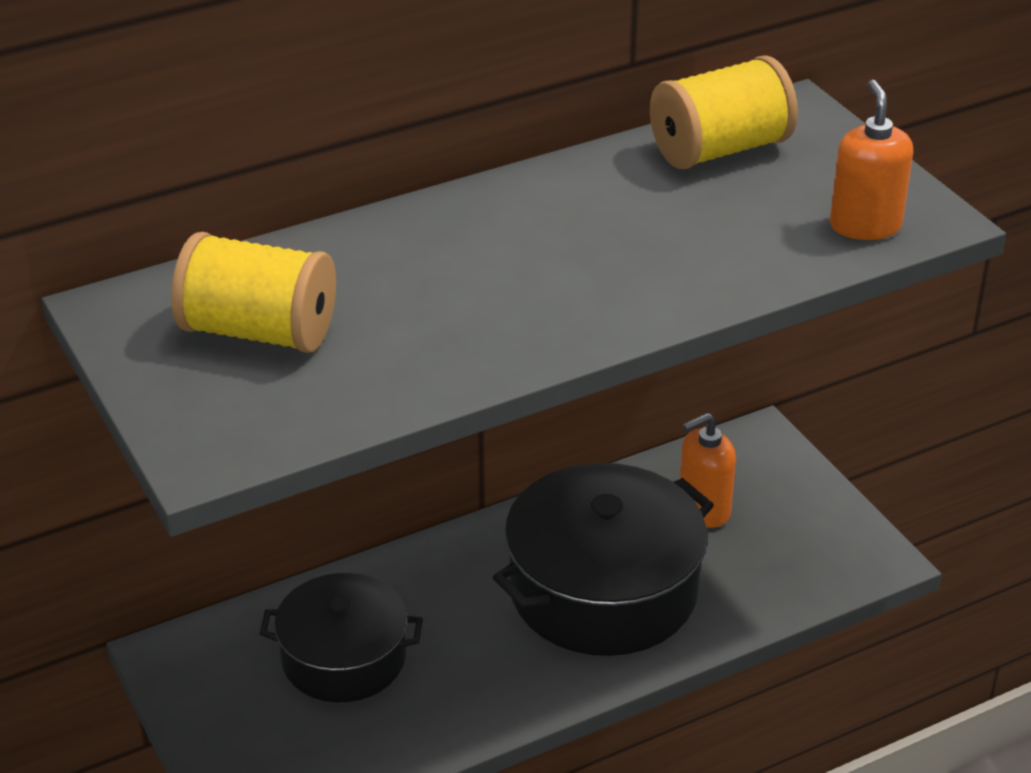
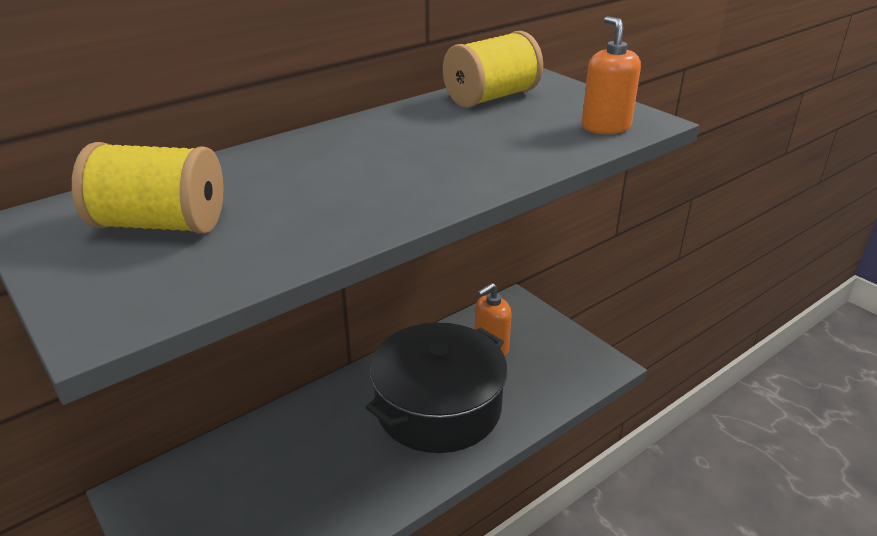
camera: 10 degrees left, 5 degrees down
black pot [260,573,423,702] -> none

